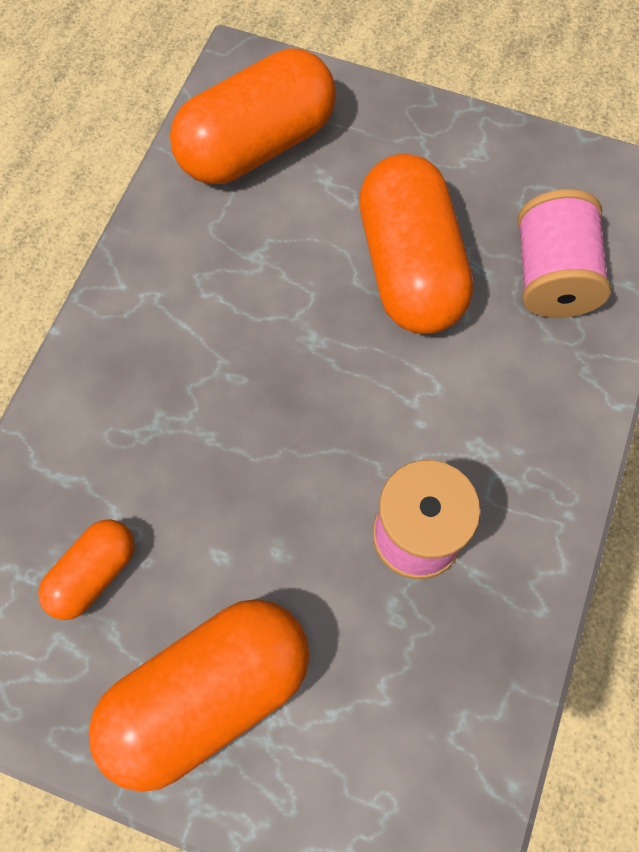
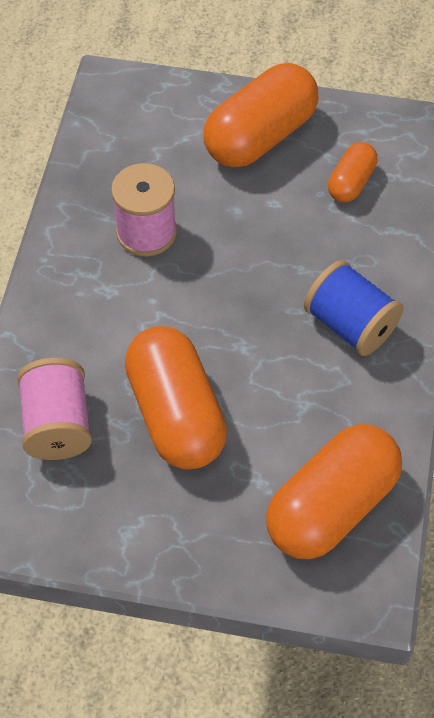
camera: 170 degrees right, 10 degrees down
none -> blue spool [304,260,403,356]

